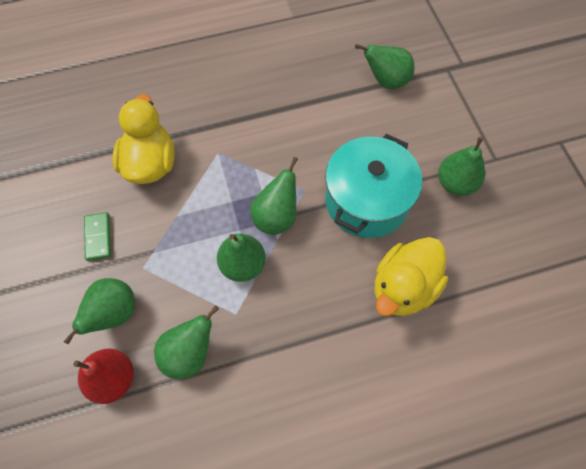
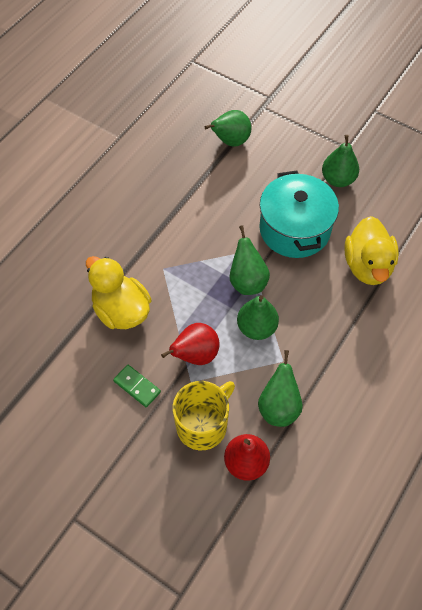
camera: 40 degrees left, 5 degrees down
green pear [64,278,135,344] -> yellow mug [173,381,235,450]
none -> red pear [161,323,220,365]

